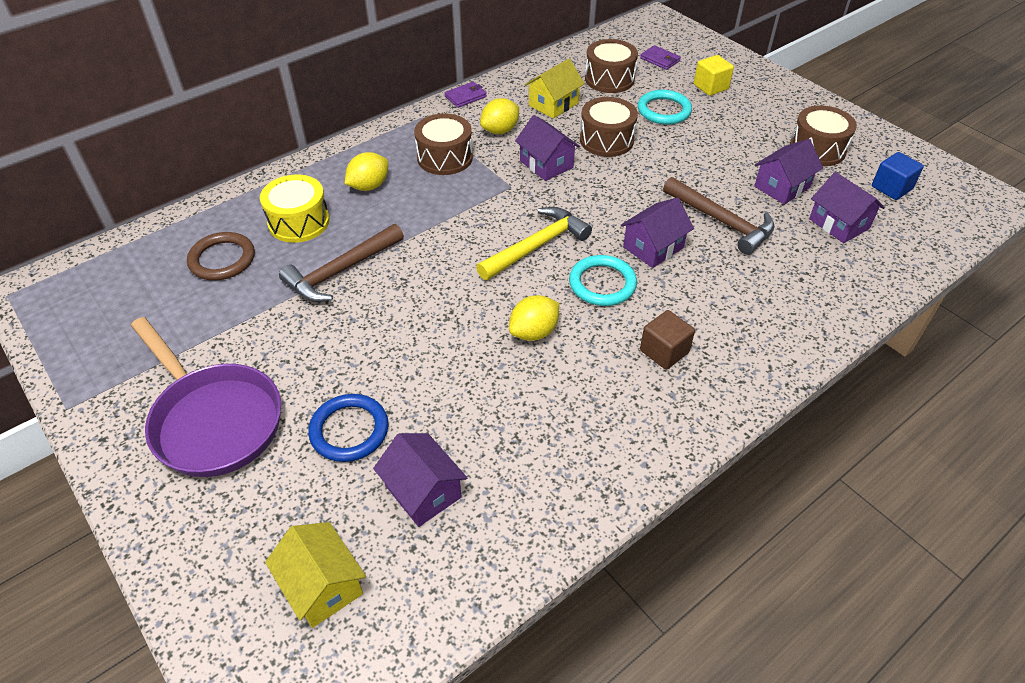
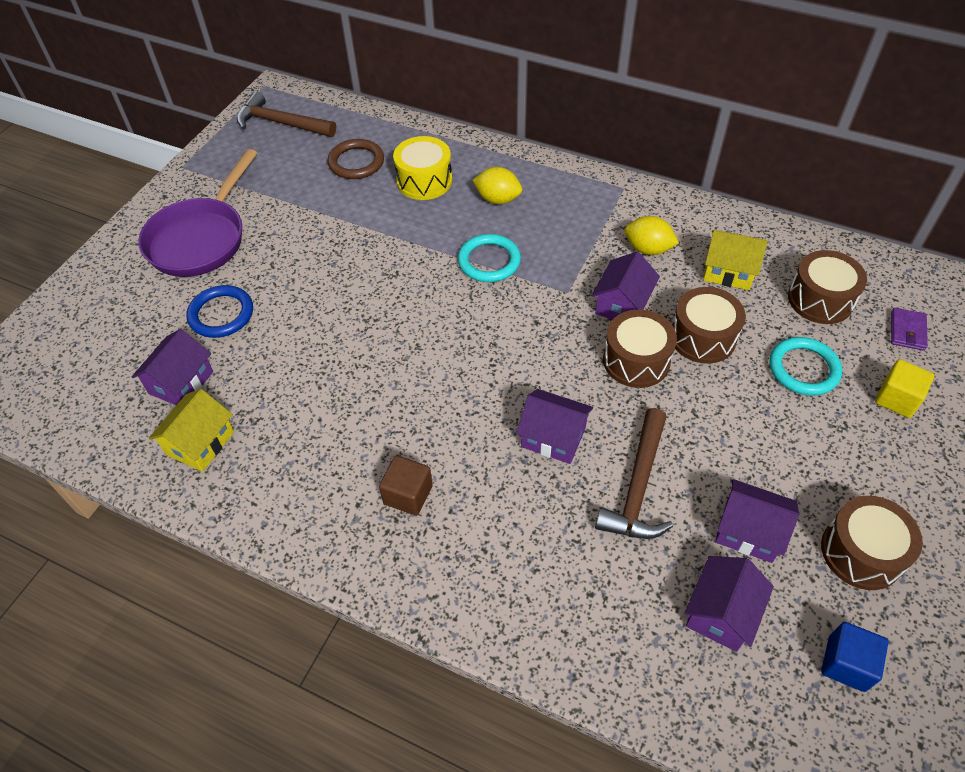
camera: 65 degrees right, 5 degrees up
yellow house [265,522,366,628] -> yellow house moved to [148,389,234,472]
brown hammer [279,224,404,302] -> brown hammer moved to [237,91,336,137]
brown drum [414,113,473,175] -> brown drum moved to [603,309,677,388]
purple wallet [445,82,487,108] -> none
yellow hammer [476,207,592,280] -> none
yellow lemon [509,295,559,341] -> none
turquoise ring [569,255,637,306] -> turquoise ring moved to [458,234,521,282]

